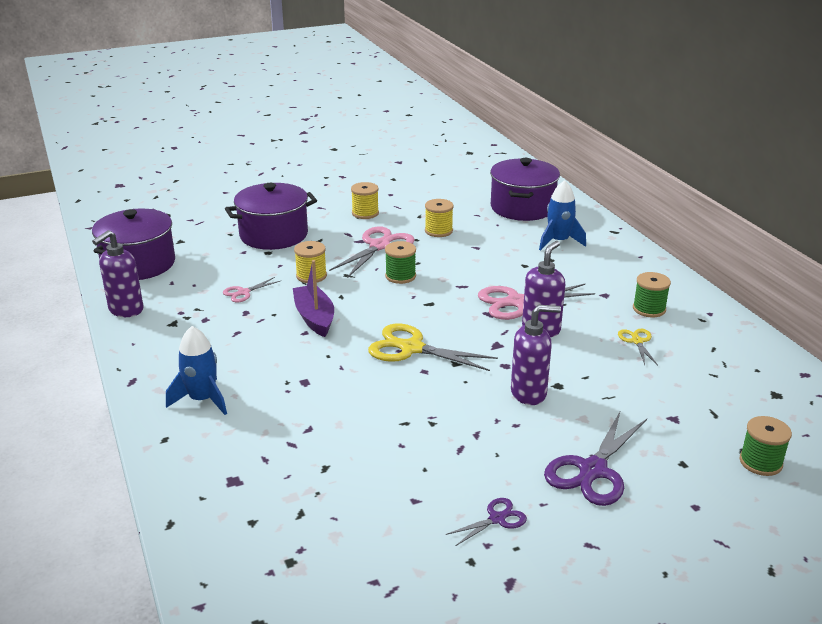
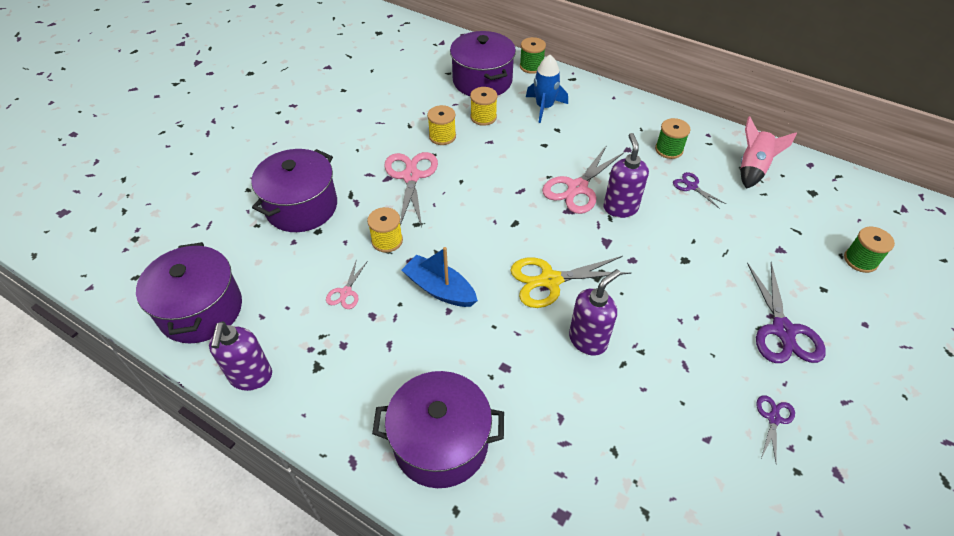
camera: 35 degrees left, 20 degrees up
blue rocket [166,326,227,415] -> purple pot [372,371,504,488]
purple boat [293,260,334,337] -> blue boat [402,247,478,307]
yellow spool [351,182,379,219] -> yellow spool moved to [470,87,497,126]
green spool [385,241,416,284] -> green spool moved to [520,37,546,74]
purple soap dispenser [511,305,561,405] -> purple soap dispenser moved to [569,269,621,356]
yellow scissors [618,329,658,365] -> purple scissors [673,172,726,209]
none -> pink rocket [740,116,797,189]

